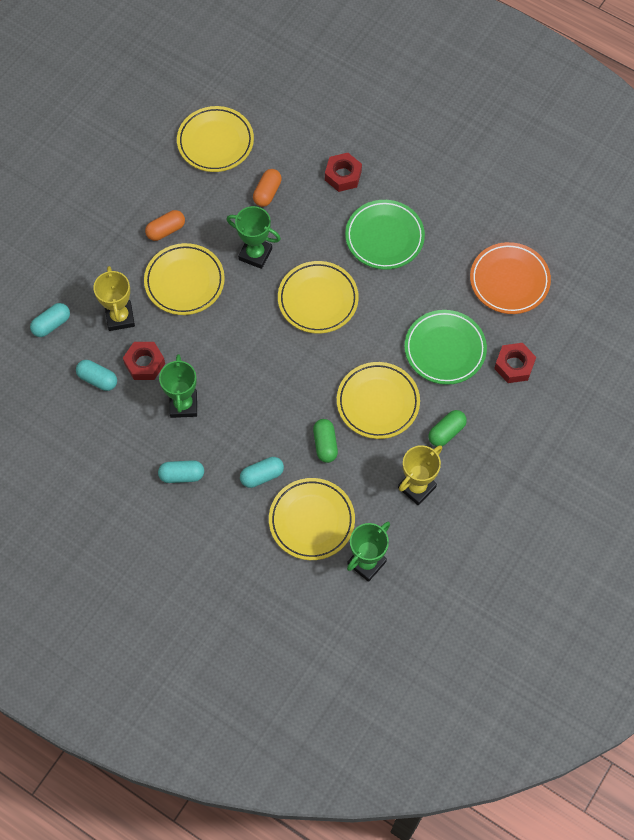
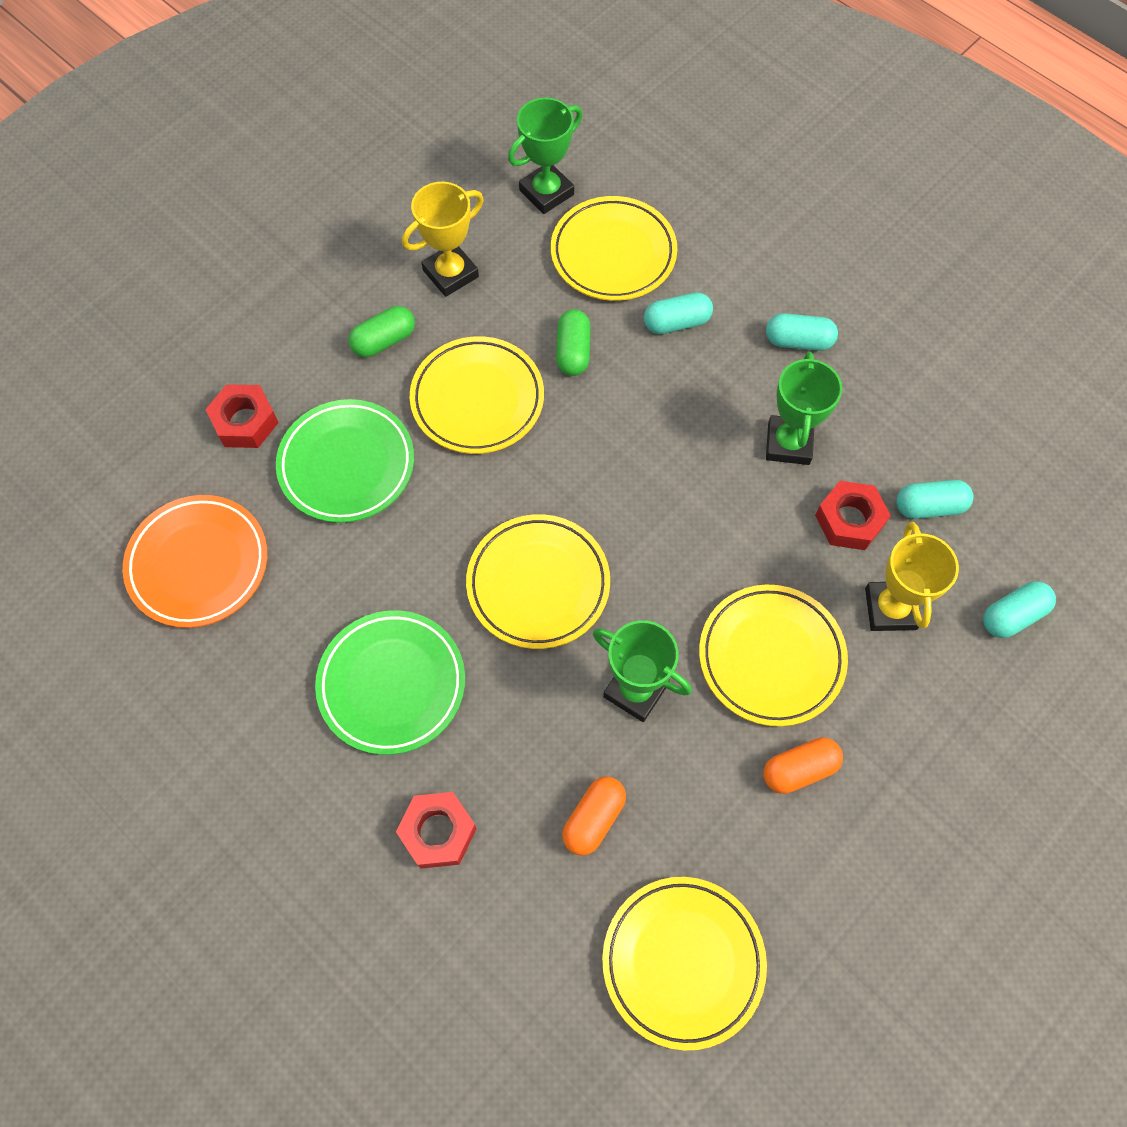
camera: 170 degrees left, 0 degrees up
turquoise capsule [76,360,117,391] -> turquoise capsule turned 45 degrees counterclockwise [896,480,974,519]

